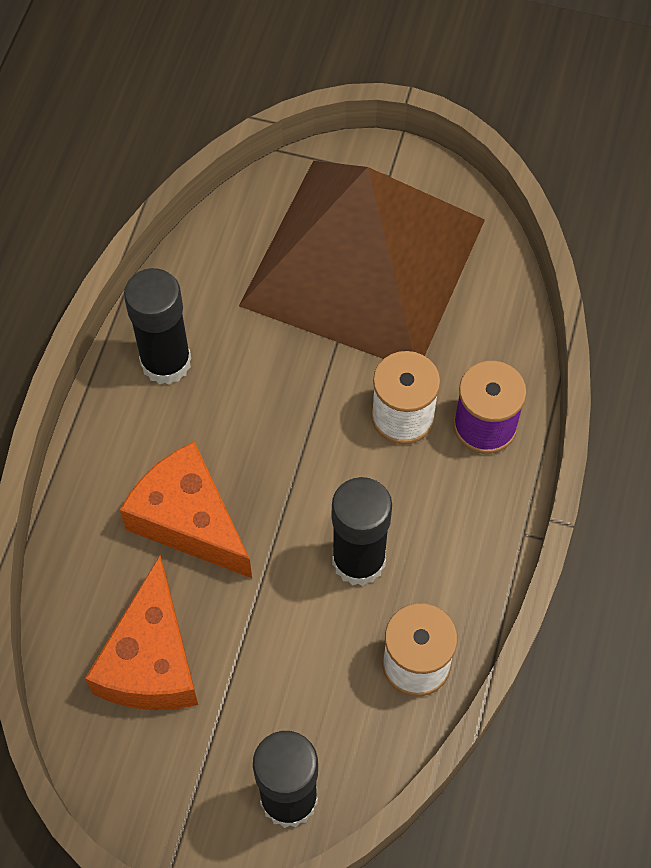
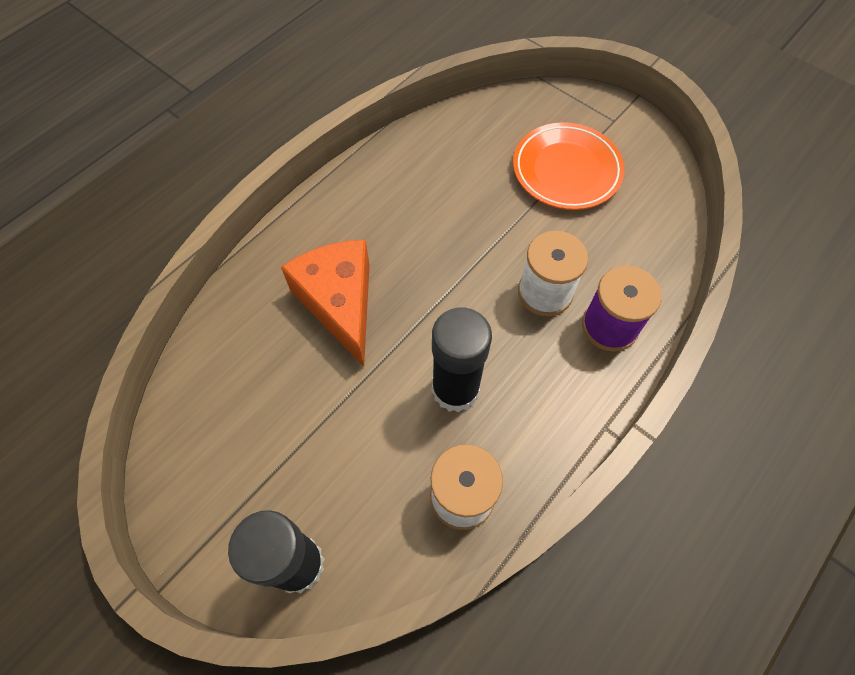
camera: 25 degrees right, 0 degrees up
orange cheese [85,555,198,710] -> none
black glue stick [124,268,191,385] -> none
brown pyramid [239,161,485,359] -> orange plate [513,122,625,210]

